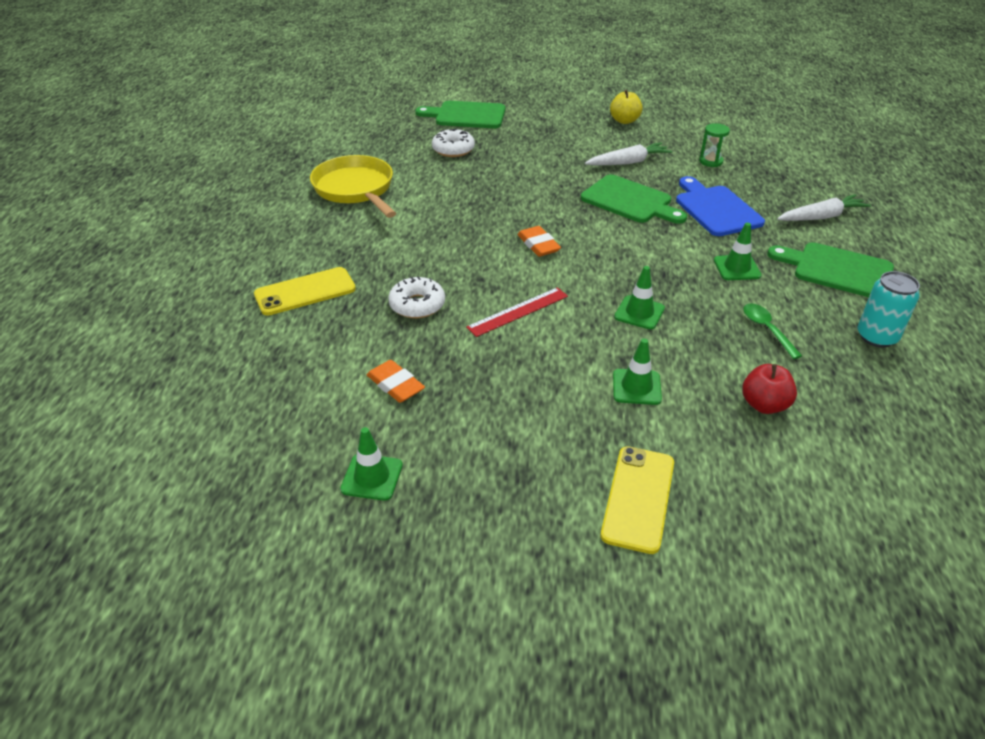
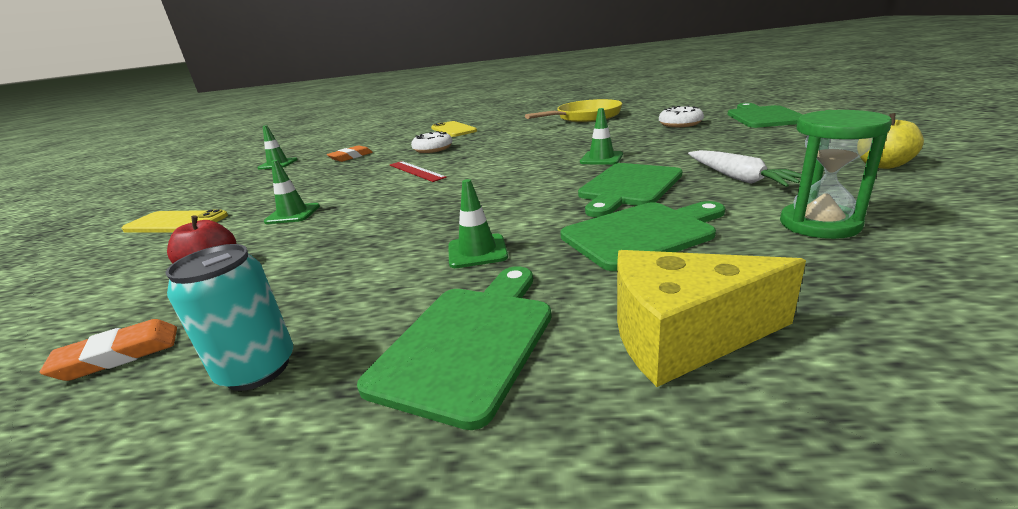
camera: 90 degrees right, 15 degrees down
orange eraser [518,226,561,257] -> orange eraser moved to [40,319,177,381]
green traffic cone [614,266,665,330] -> green traffic cone moved to [580,108,623,165]
blue cutting board [676,176,765,236] -> green cutting board [560,201,725,271]
green hourglass [699,123,730,167] -> green hourglass [780,110,892,239], size x1.60
green spoon [743,303,802,359] -> none
white carrot [777,194,871,221] -> yellow cheese [617,250,806,387]

